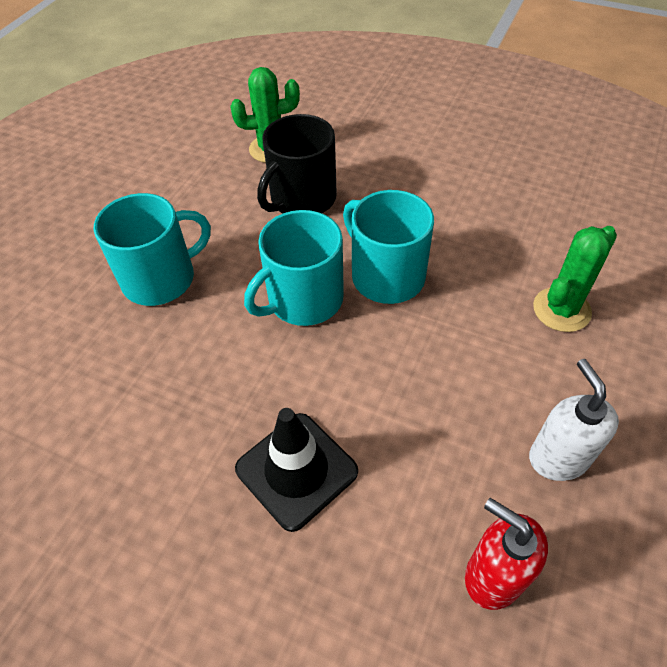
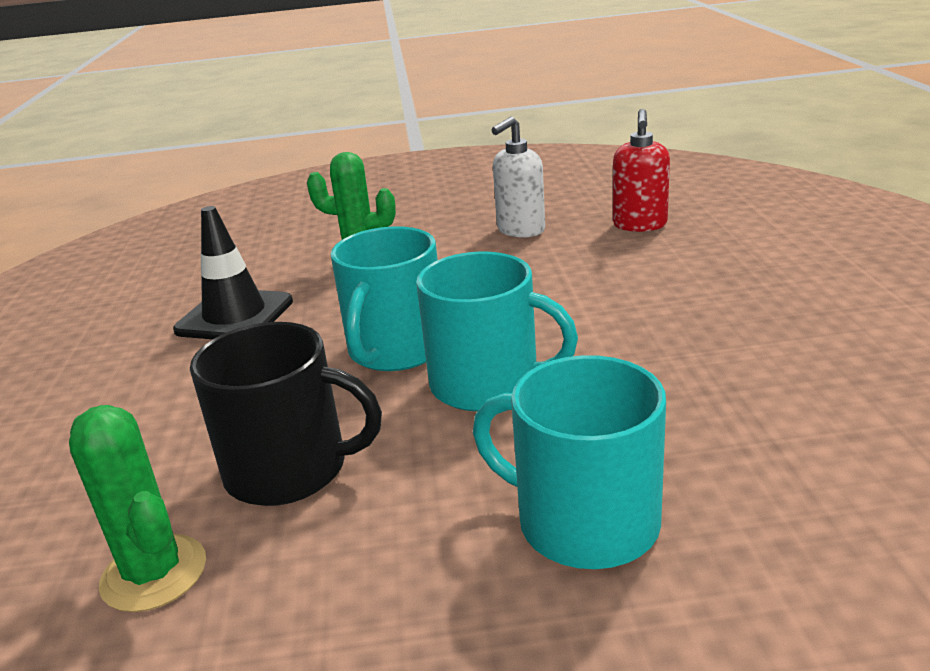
camera: 120 degrees left, 25 degrees down
black traffic cone [235,408,358,532] -> black traffic cone moved to [173,206,293,339]

